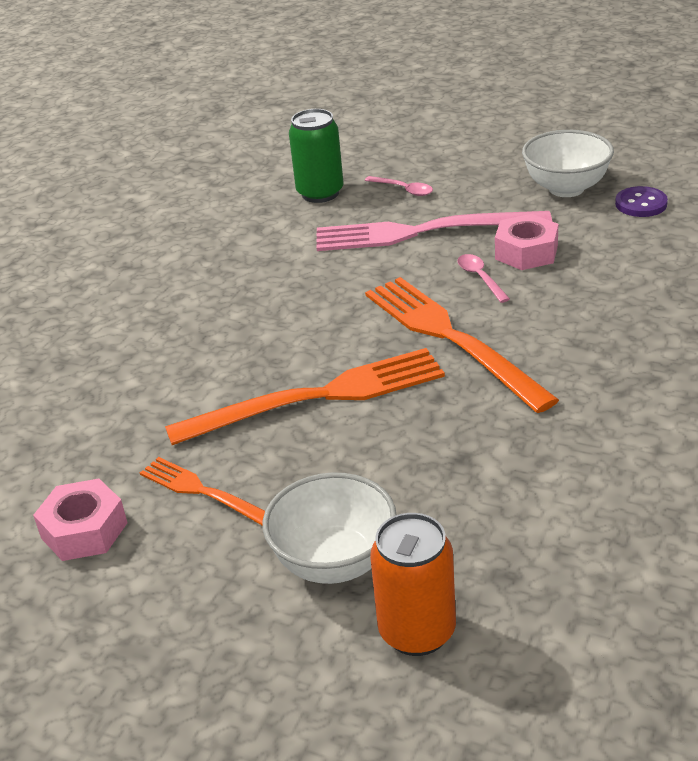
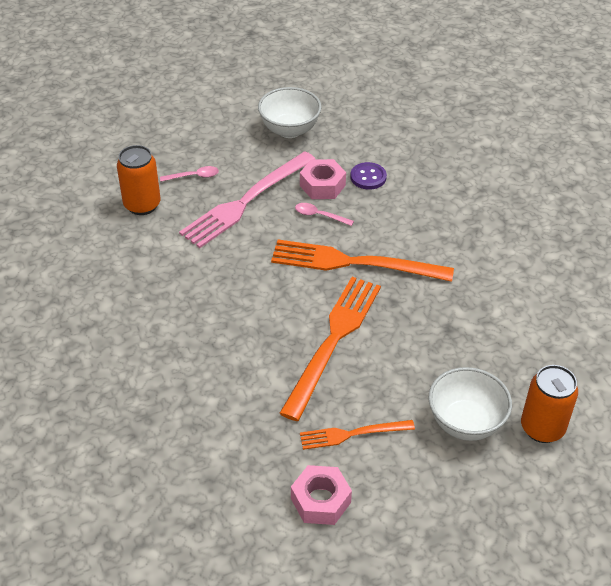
camera: 50 degrees left, 10 degrees up
green can [289,109,344,203] -> orange can [117,145,161,215]
purple button [615,186,668,217] -> purple button moved to [350,162,387,190]

